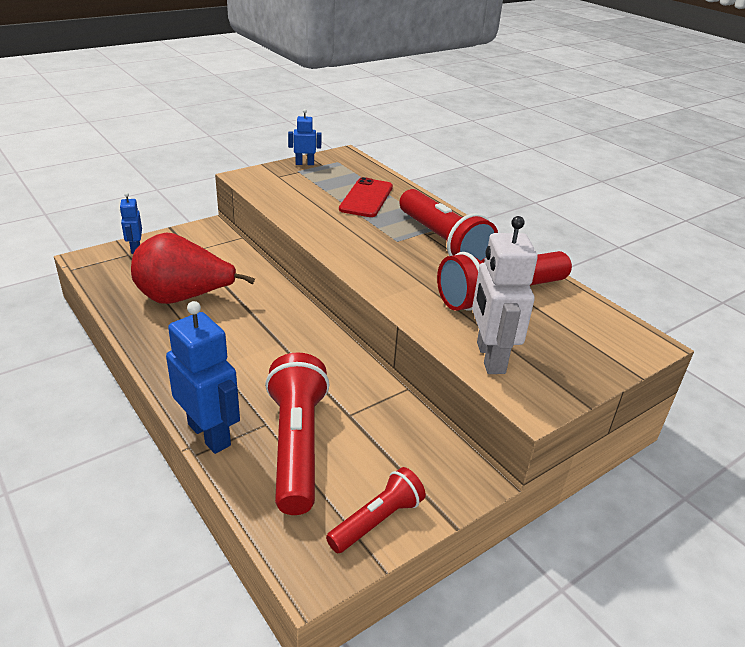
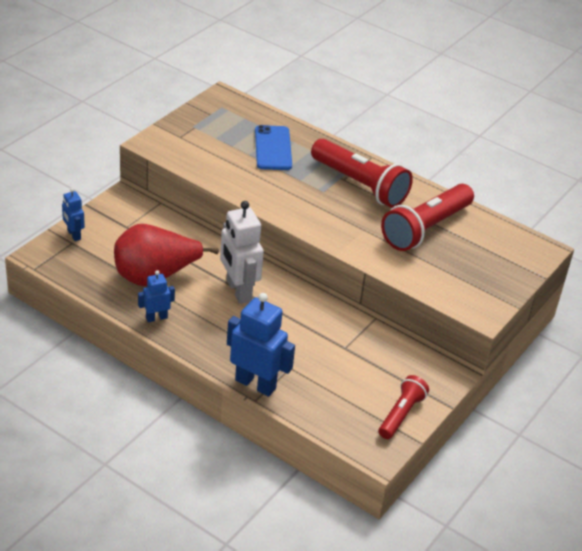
camera: 20 degrees left, 5 degrees up
red flashlight [265,352,329,515] -> none
blue robot [288,109,321,165] -> blue robot moved to [138,270,175,322]
red phone [339,177,393,217] -> blue phone [255,125,292,170]
white robot [472,216,538,374] -> white robot moved to [220,201,264,304]

